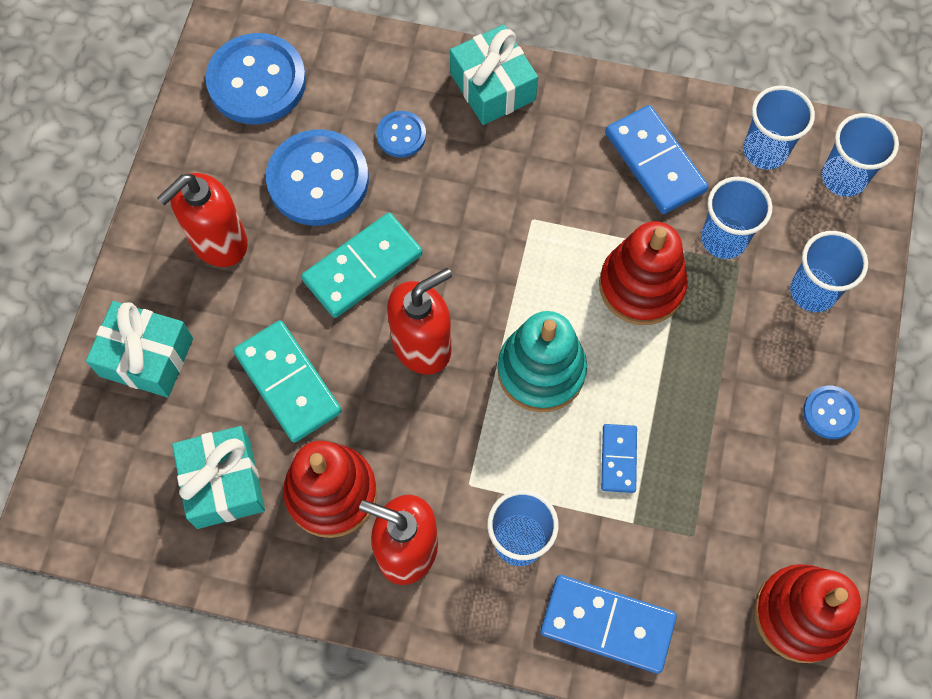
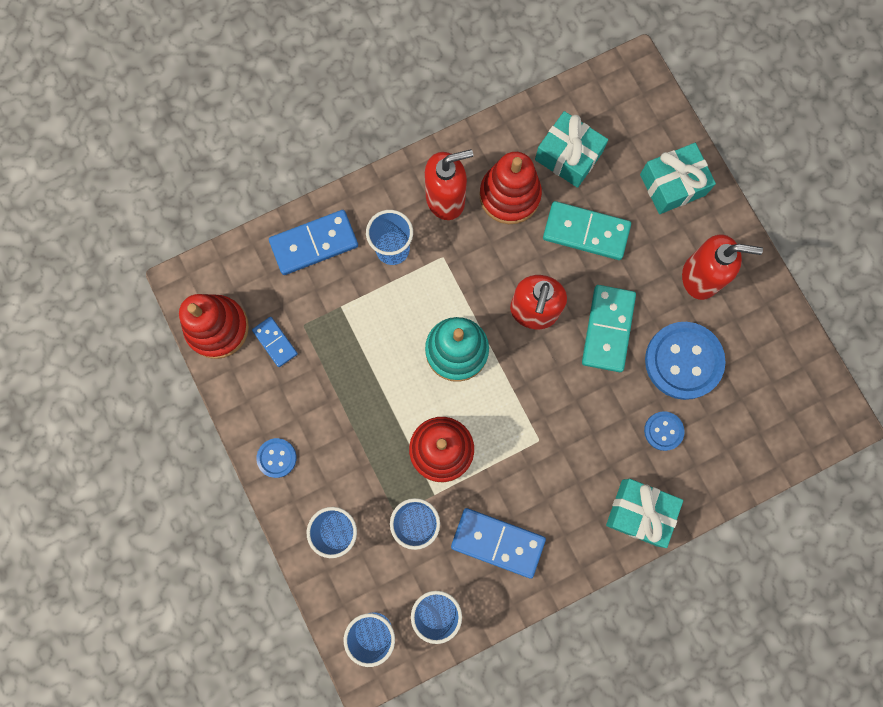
camera: 140 degrees right, 10 degrees up
red soap dispenser [157,173,248,267] -> red soap dispenser turned 90 degrees clockwise [682,234,763,300]
blue button [206,33,306,125] -> none
blue domino [601,424,637,493] -> blue domino moved to [252,317,298,367]

